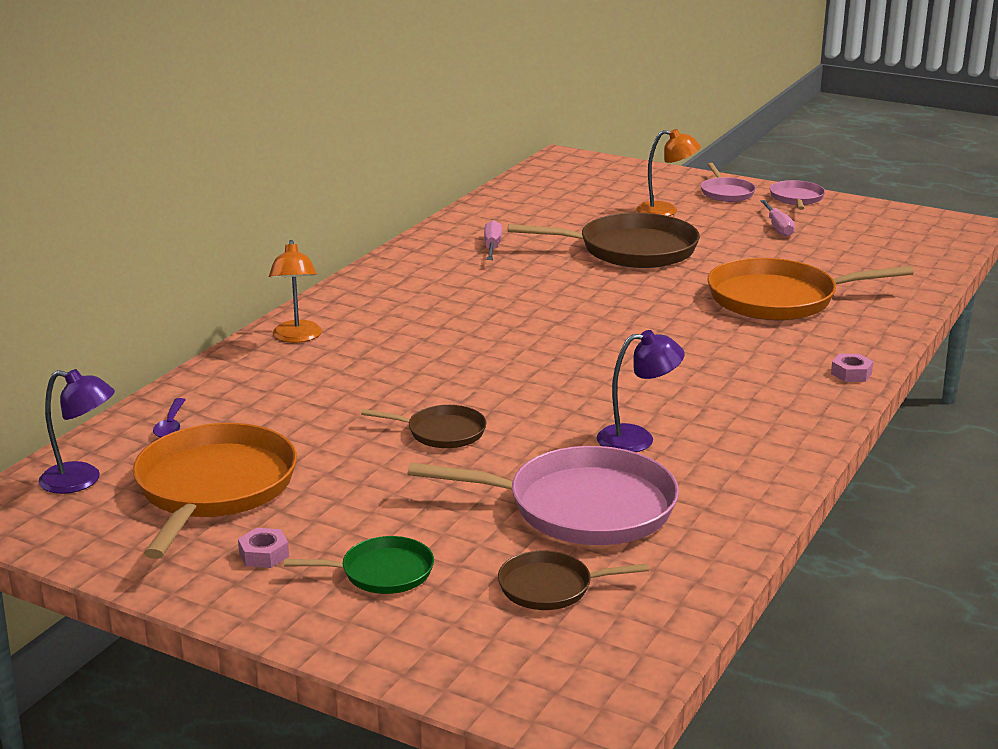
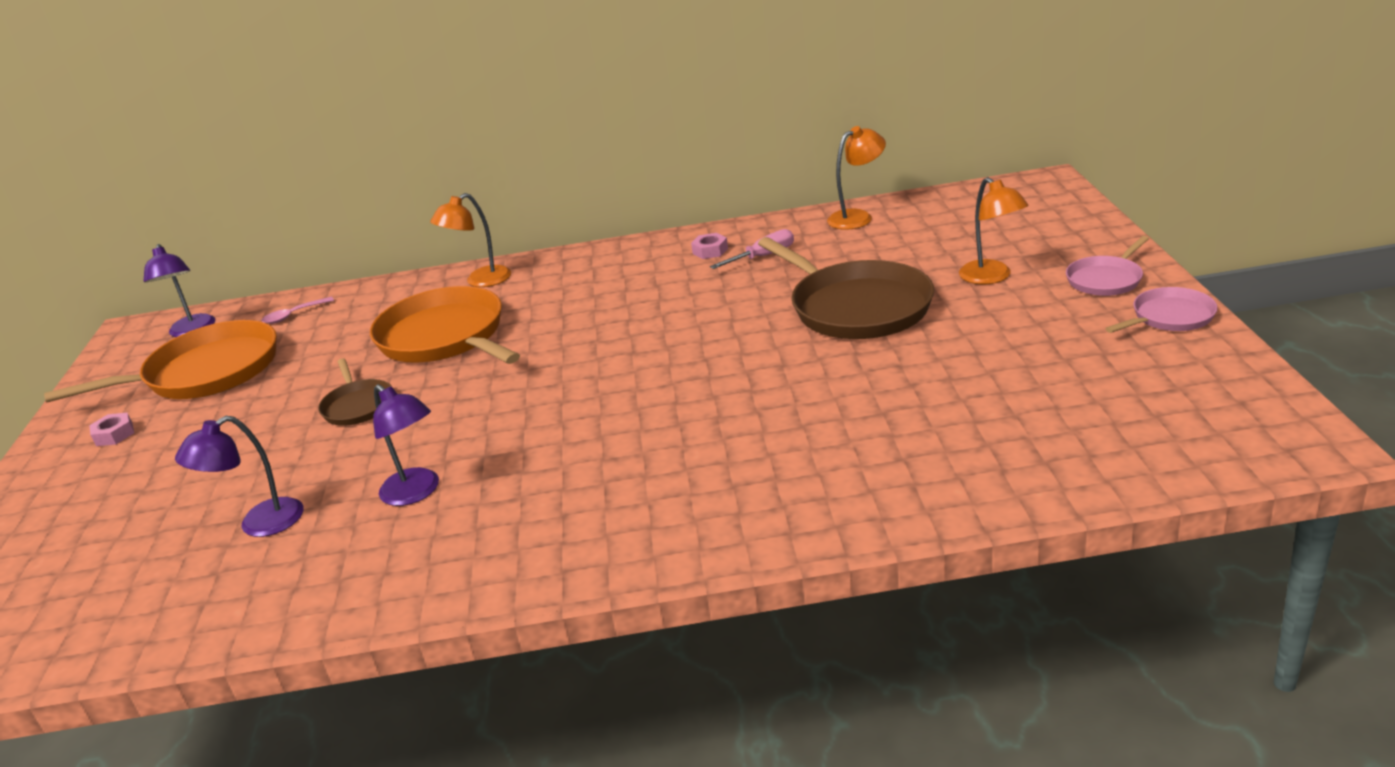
camera: 60 degrees right, 5 degrees up
purple spoon [153,398,185,438] -> pink spoon [262,297,334,324]
green pan [284,536,434,594] -> none
pink pan [408,446,679,545] -> purple lamp [175,416,303,537]
brown pan [498,551,649,610] -> none
orange pan [707,258,914,320] -> orange pan moved to [370,286,520,364]
pink screwdriver [760,200,795,237] -> none
pink nut [831,354,873,382] -> pink nut moved to [691,233,728,259]
none -> orange lamp [827,126,886,230]

